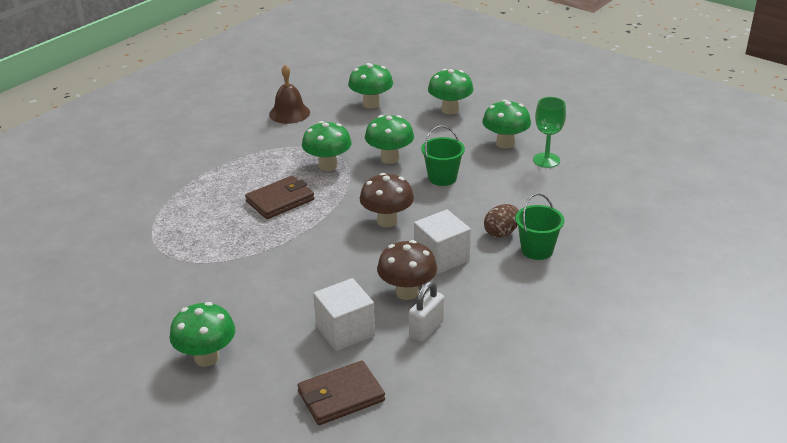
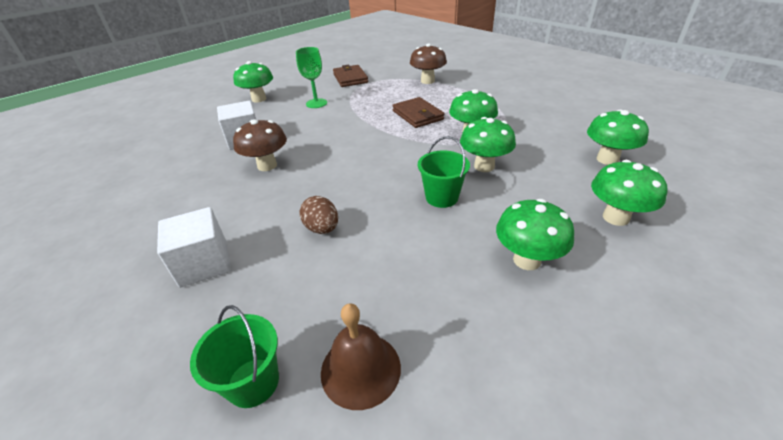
camera: 100 degrees right, 5 degrees up
brown bell [269,65,310,124] -> brown bell moved to [321,303,401,410]
brown wallet [297,361,385,425] -> brown wallet moved to [333,65,368,87]
brown mushroom [360,173,414,227] -> brown mushroom moved to [410,44,447,84]
white padlock [409,281,444,342] -> none
white cube [414,209,471,275] -> white cube moved to [157,207,231,288]
green bucket [515,193,564,260] -> green bucket moved to [190,305,279,408]
green goblet [533,97,566,168] -> green goblet moved to [296,47,327,108]

